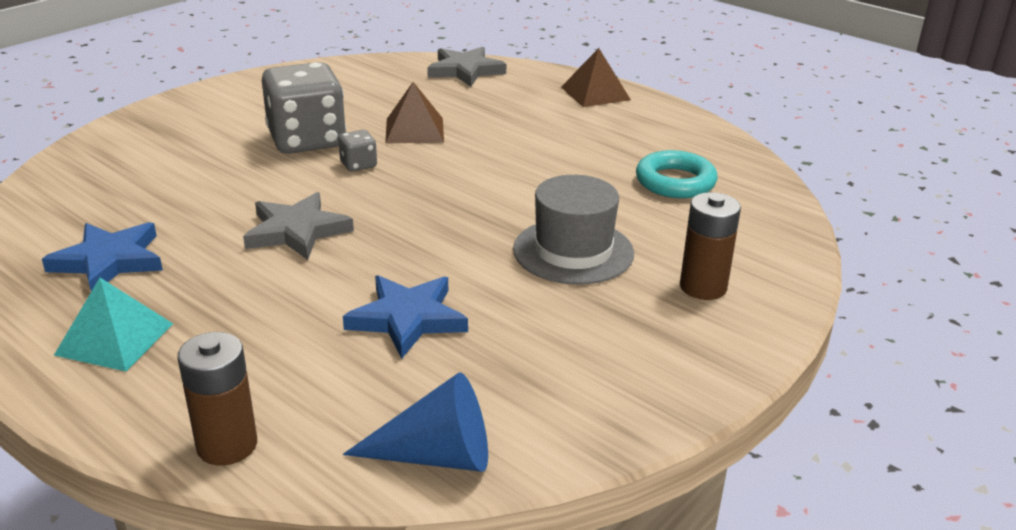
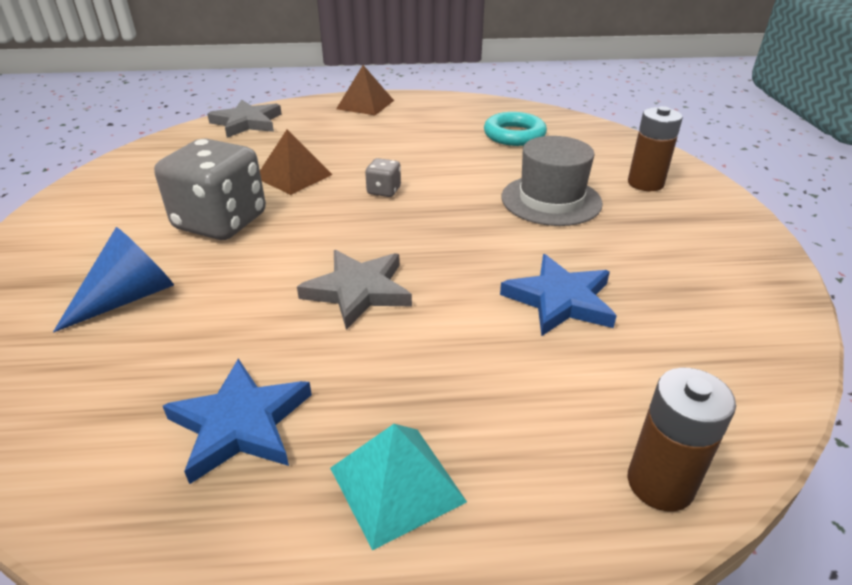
camera: 45 degrees left, 5 degrees up
grey dice [338,130,377,171] -> grey dice moved to [365,158,401,197]
blue cone [343,372,488,472] -> blue cone moved to [53,227,174,333]

